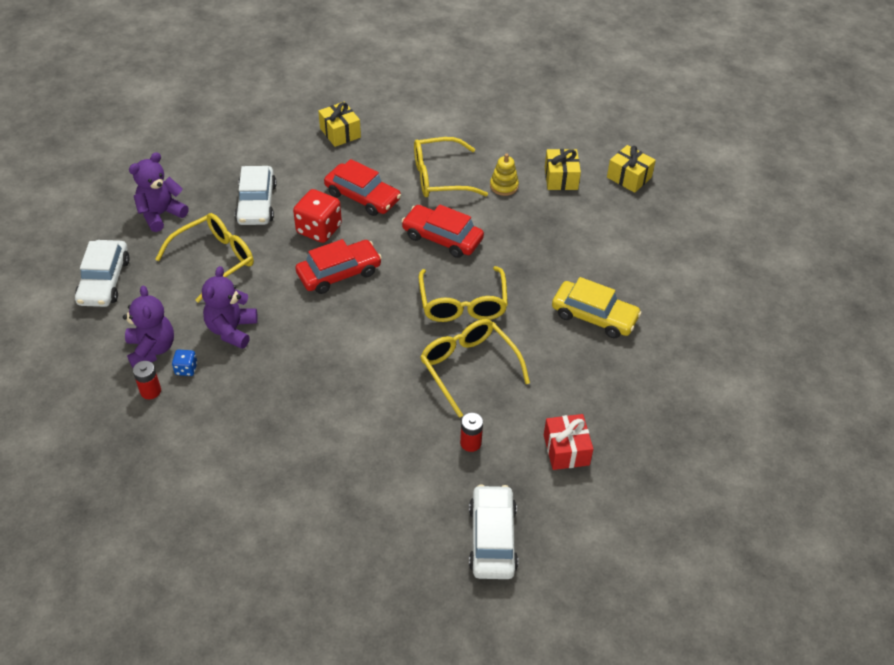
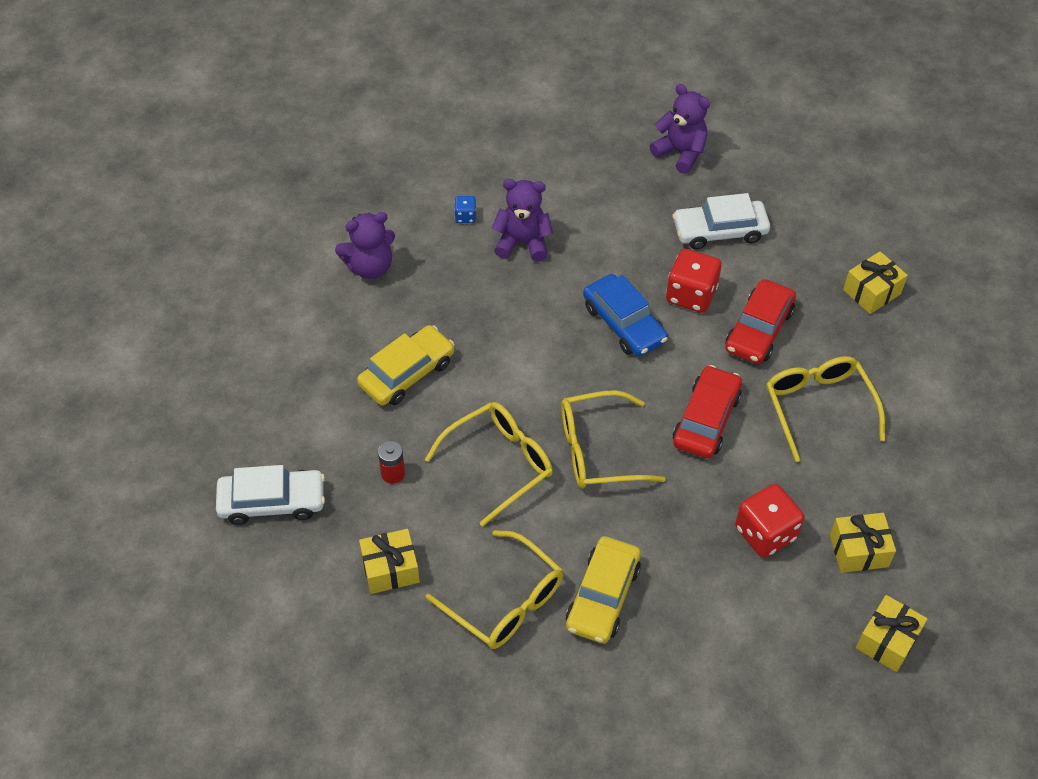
camera: 85 degrees right, 5 degrees up
white car [75,240,130,307] -> none
purple teddy bear [123,286,174,368] -> purple teddy bear moved to [335,212,395,279]
red battery [133,361,161,399] -> none
yellow glasses [155,213,254,303] -> yellow glasses moved to [426,530,563,649]
red car [295,239,382,294] -> blue car [583,274,668,357]
yellow stacking toy [490,154,519,196] -> none
red gift [544,414,593,470] -> yellow gift [359,529,420,594]
none -> yellow car [357,325,454,406]
none -> red dice [735,484,804,558]

